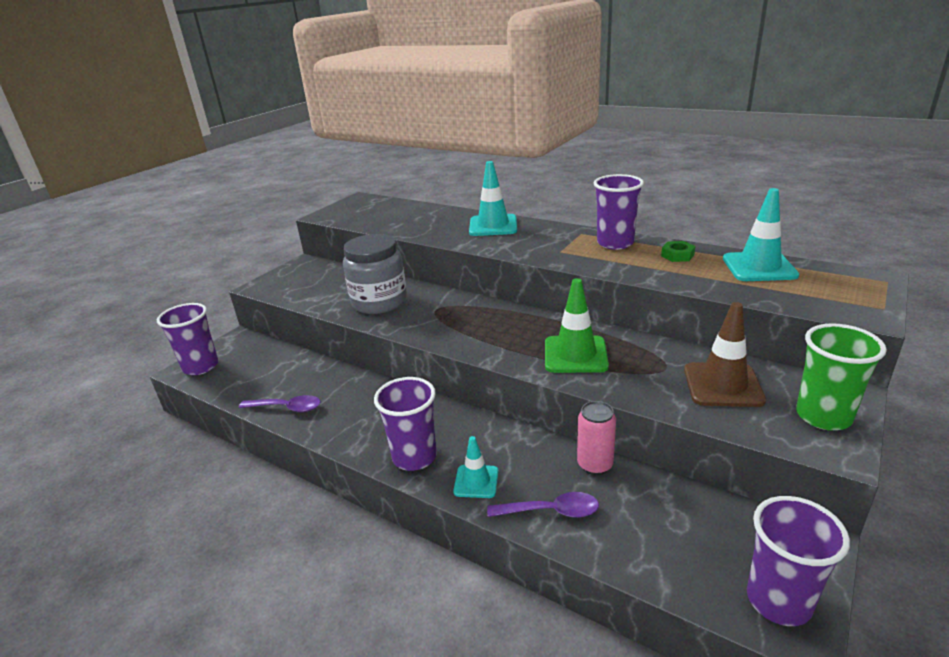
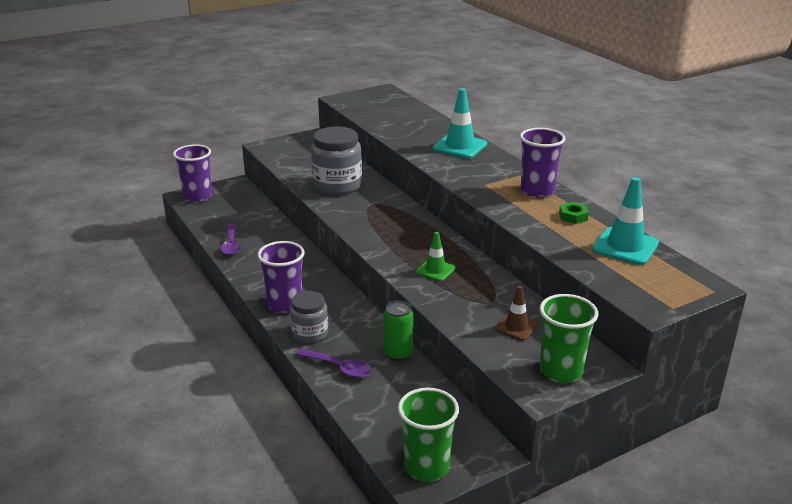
camera: 25 degrees right, 0 degrees up
purple spoon [239,395,321,412] -> purple spoon turned 45 degrees clockwise [221,223,241,255]
turquoise traffic cone [453,436,498,498] -> grey jar [290,291,328,343]
green traffic cone [545,278,609,373] -> green traffic cone [416,232,456,281], size x0.61
pink can [577,401,616,475] -> green can [384,301,413,361]
brown traffic cone [684,302,766,407] -> brown traffic cone [494,286,539,341], size x0.61
purple cup [747,496,850,626] -> green cup [398,388,459,482]

